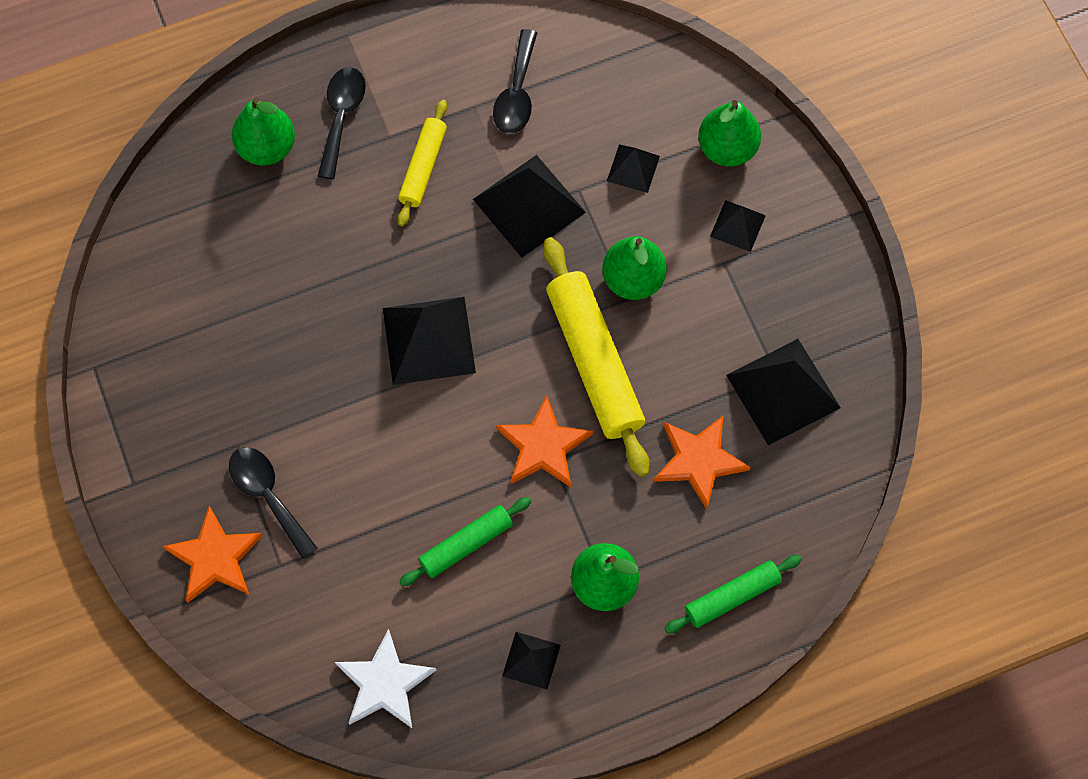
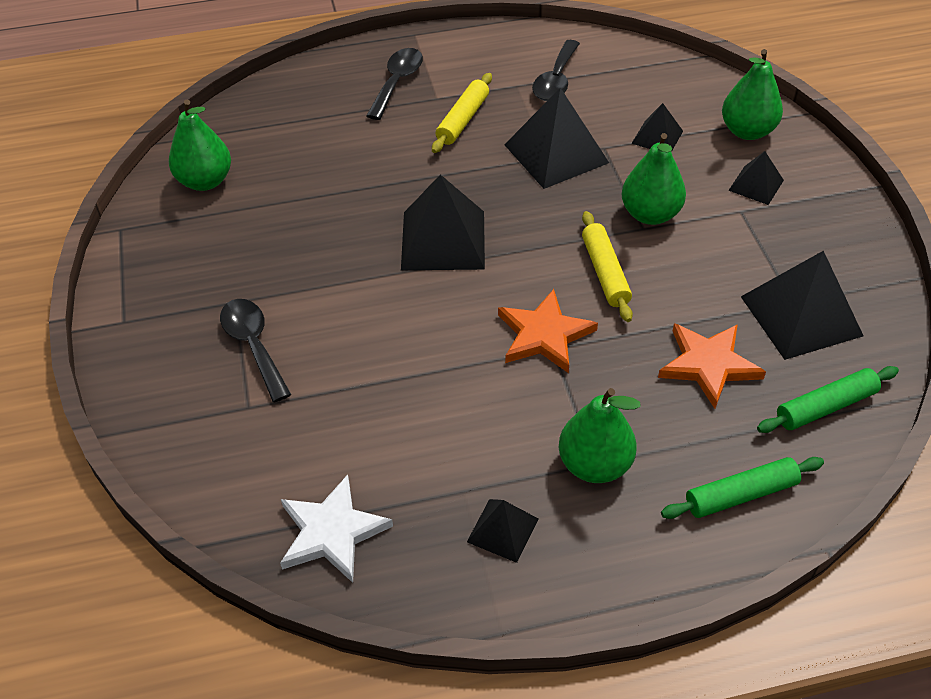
camera: 10 degrees right, 20 degrees down
orange star [163,506,263,603] -> none
green pear [232,97,295,166] -> green pear moved to [169,100,231,191]
green rolling pin [399,497,531,586] -> green rolling pin moved to [757,366,899,433]
yellow rolling pin [543,237,649,477] -> yellow rolling pin [582,211,633,322], size x0.56

